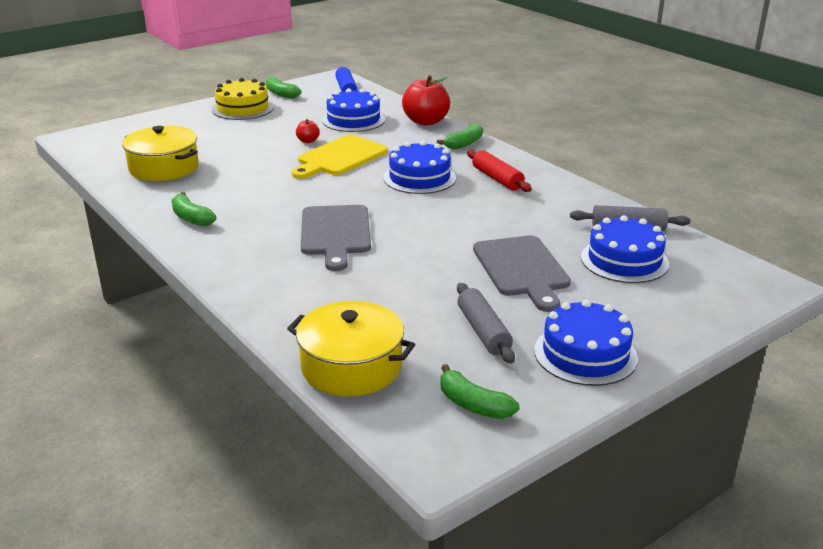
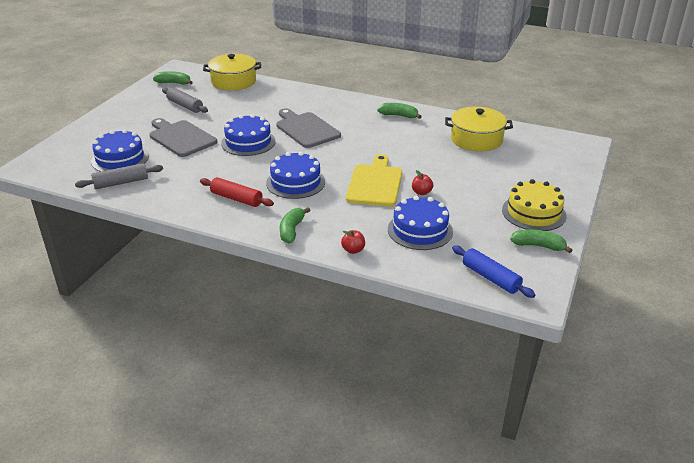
camera: 150 degrees right, 5 degrees up
red apple [402,75,450,126] -> red apple [341,230,365,254], size x0.47
blue cake [534,300,638,386] -> blue cake moved to [221,114,276,156]

